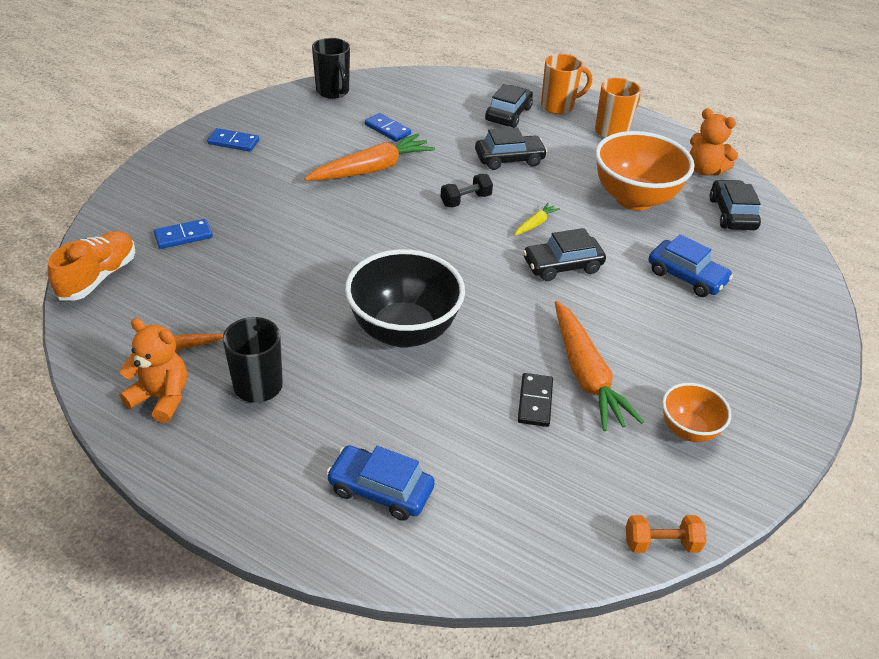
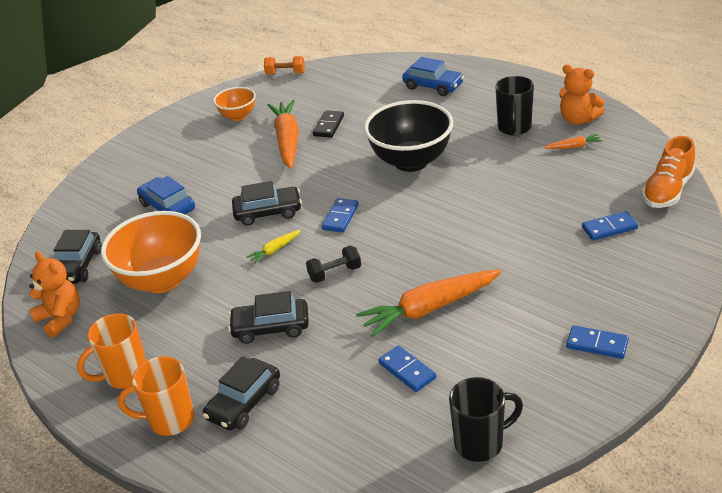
camera: 165 degrees left, 5 degrees down
black mug [312,38,350,99] -> black mug turned 90 degrees clockwise [449,377,523,462]
none -> blue domino [322,198,359,233]

